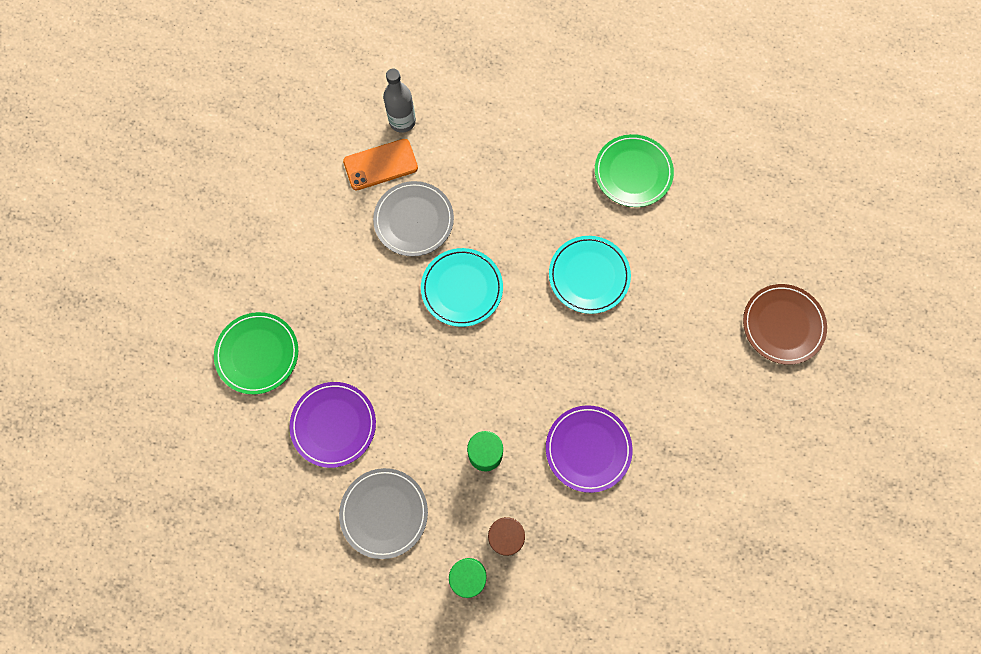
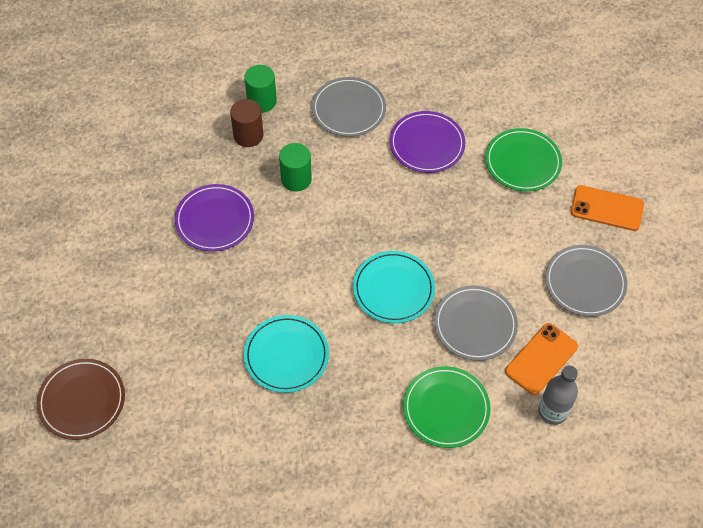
camera: 150 degrees right, 15 degrees down
green plate [595,134,674,207] -> green plate moved to [403,366,491,448]
none -> grey plate [545,245,627,317]
none -> orange phone [571,185,644,231]

